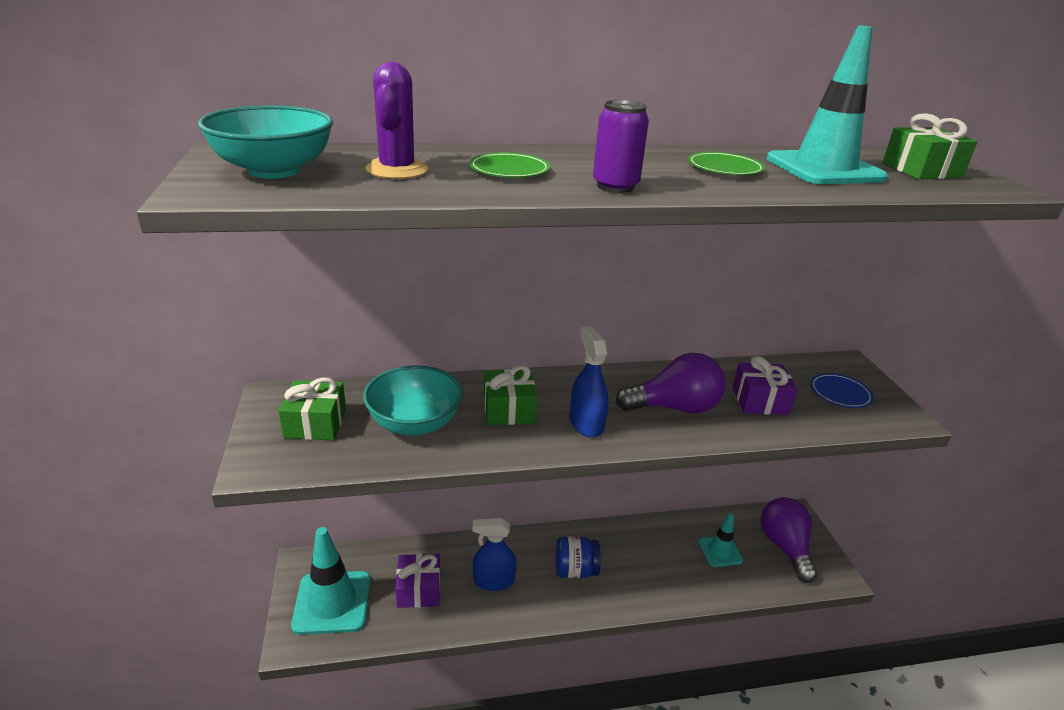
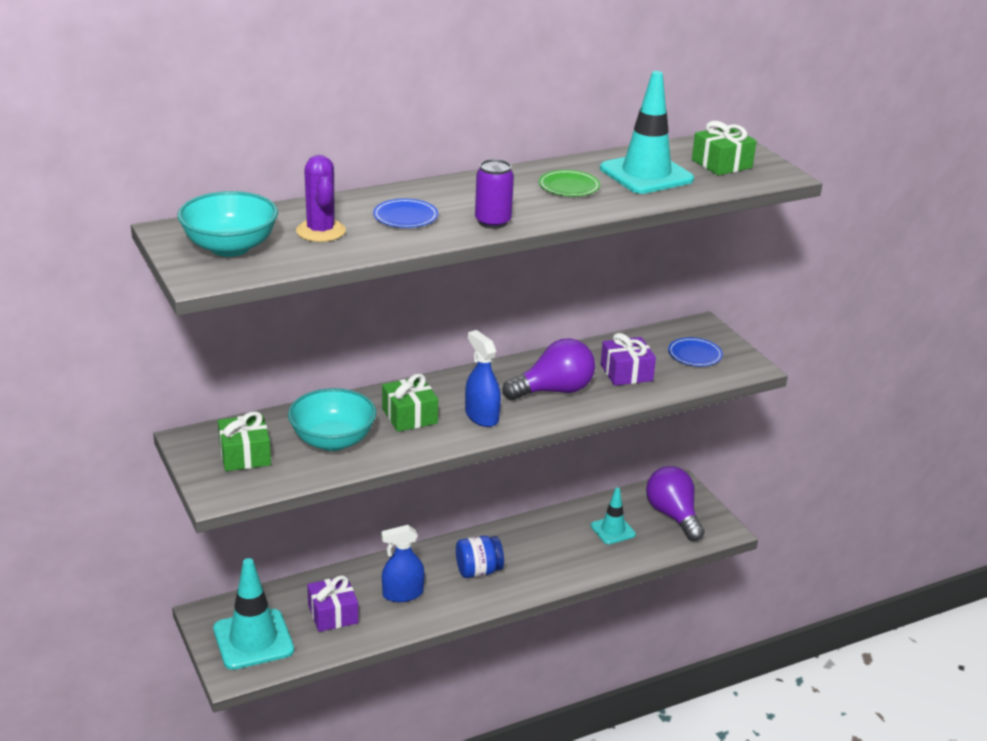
camera: 15 degrees left, 0 degrees up
green plate [469,152,550,178] -> blue plate [373,199,438,228]

